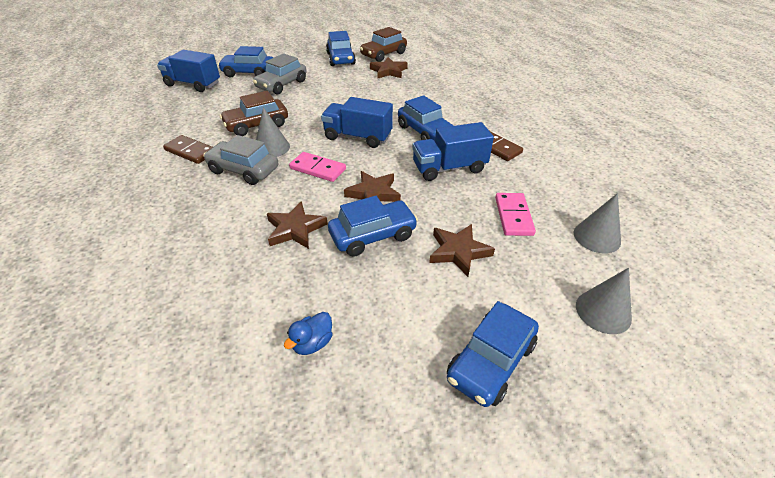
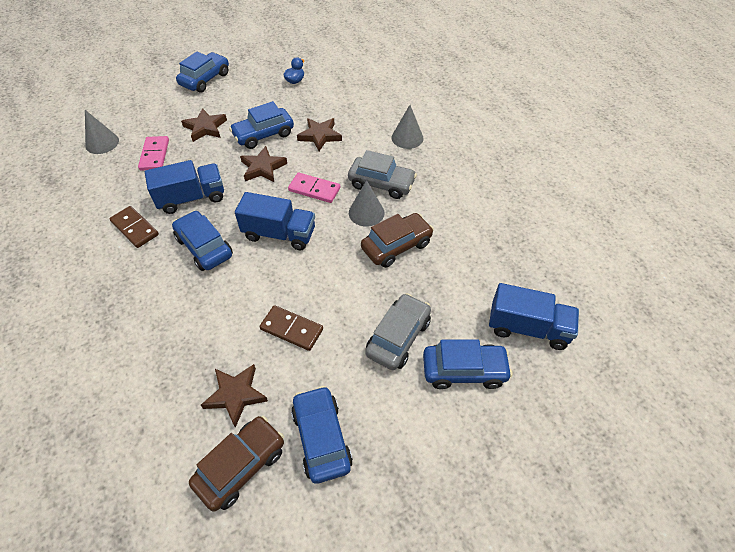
camera: 175 degrees right, 10 degrees up
brown domino [163,135,213,164] -> brown domino moved to [260,305,323,351]
grey cone [576,268,632,334] -> grey cone moved to [391,105,423,149]

